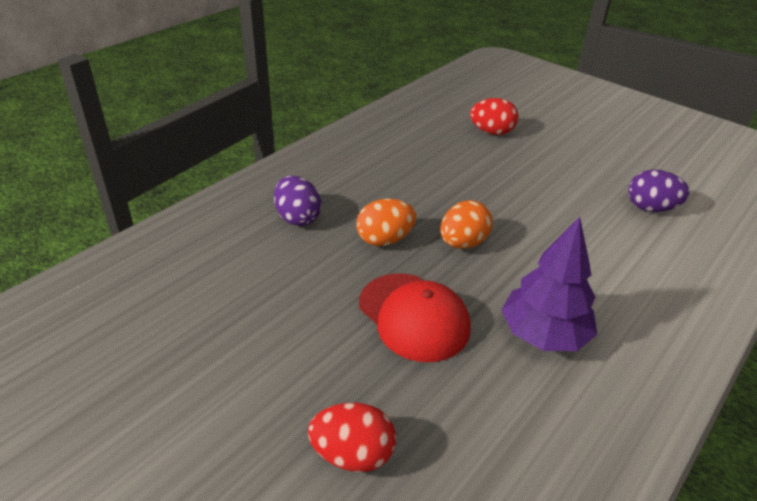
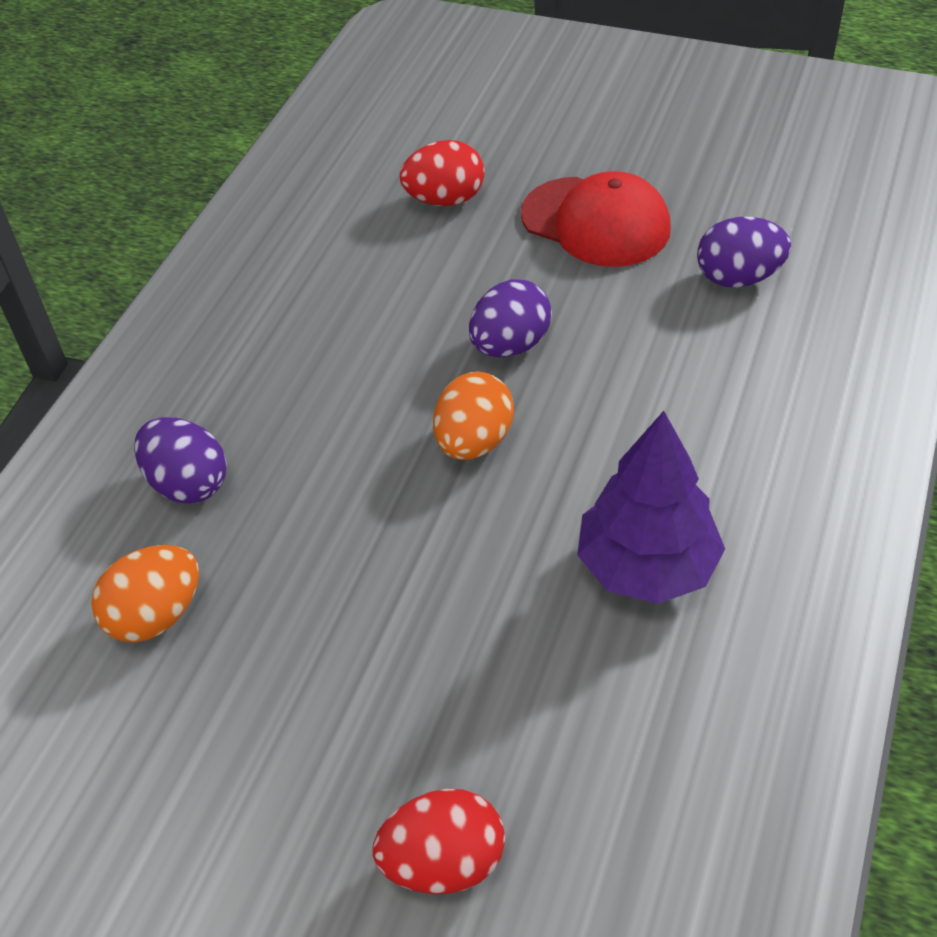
camera: 15 degrees left, 10 degrees up
orange egg [356,199,416,246] -> orange egg moved to [91,545,199,643]
red cap [359,273,471,362] -> red cap moved to [521,171,671,267]
none -> purple egg [469,279,552,357]

